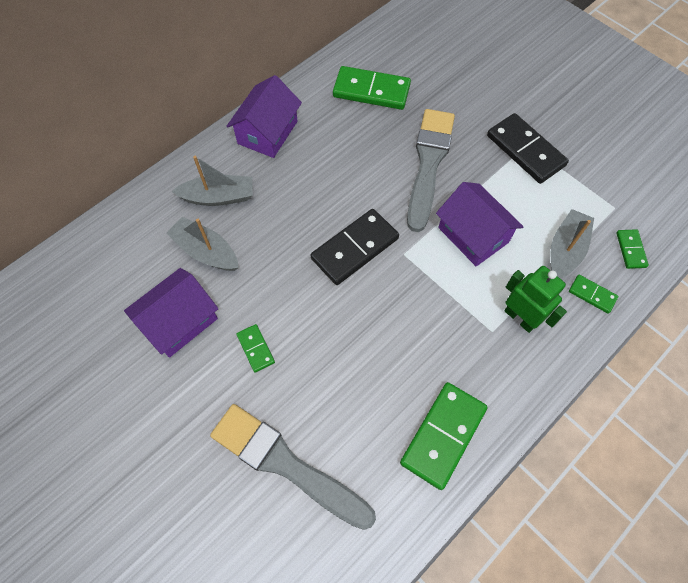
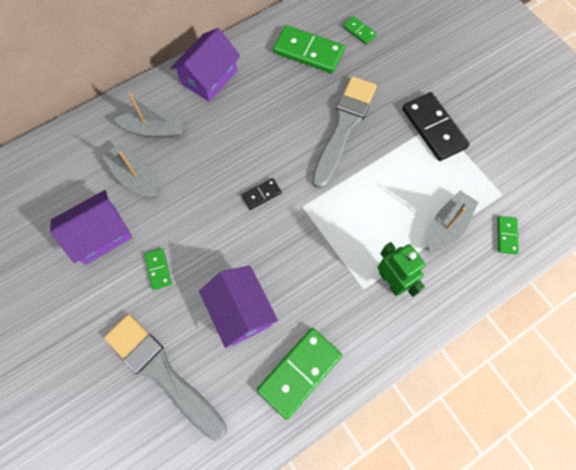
camera: 10 degrees right, 5 degrees up
black domino [310,209,399,285] -> black domino [241,178,282,210], size x0.50
purple house [436,182,524,266] -> purple house moved to [199,266,278,348]
green domino [569,275,618,314] -> green domino moved to [343,16,377,45]

